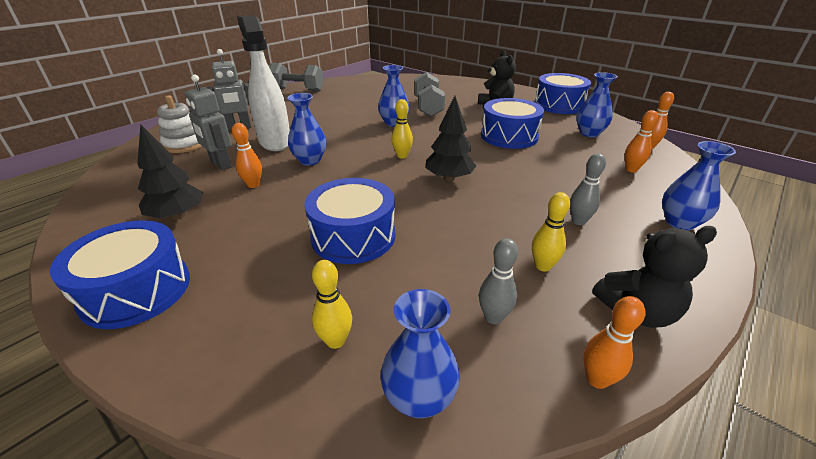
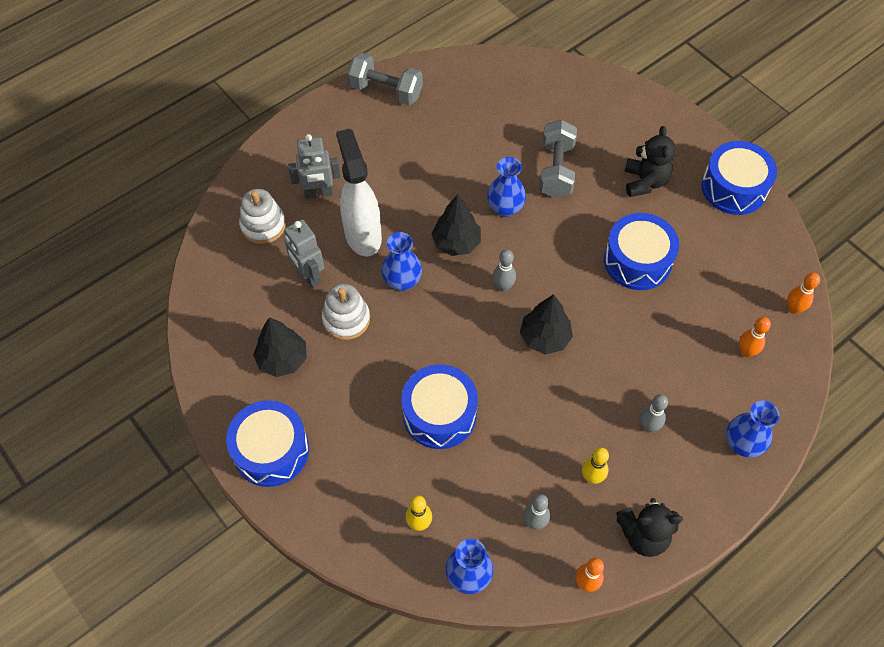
camera: 10 degrees right, 25 degrees up
orange bowling pin [232,123,262,188] -> white stacking toy [322,284,370,340]
yellow bowling pin [392,99,413,159] -> grey bowling pin [493,249,516,292]
blue vase [576,72,618,137] -> none
none -> black tree [431,194,481,256]

